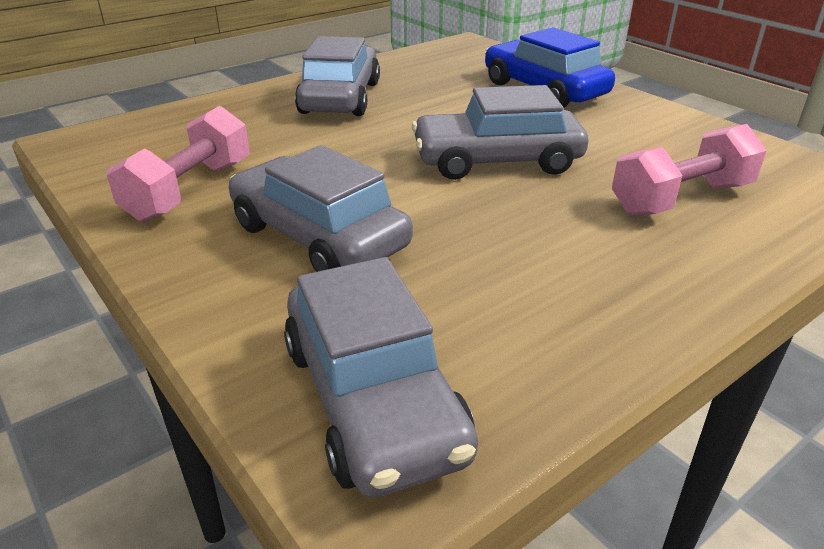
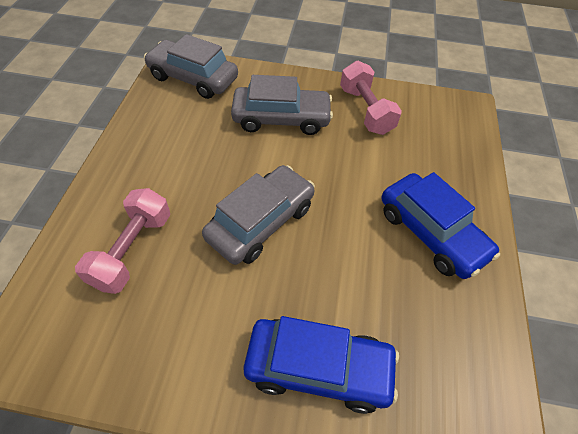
camera: 135 degrees right, 20 degrees up
grey car [295,36,380,116] -> blue car [382,172,500,279]

